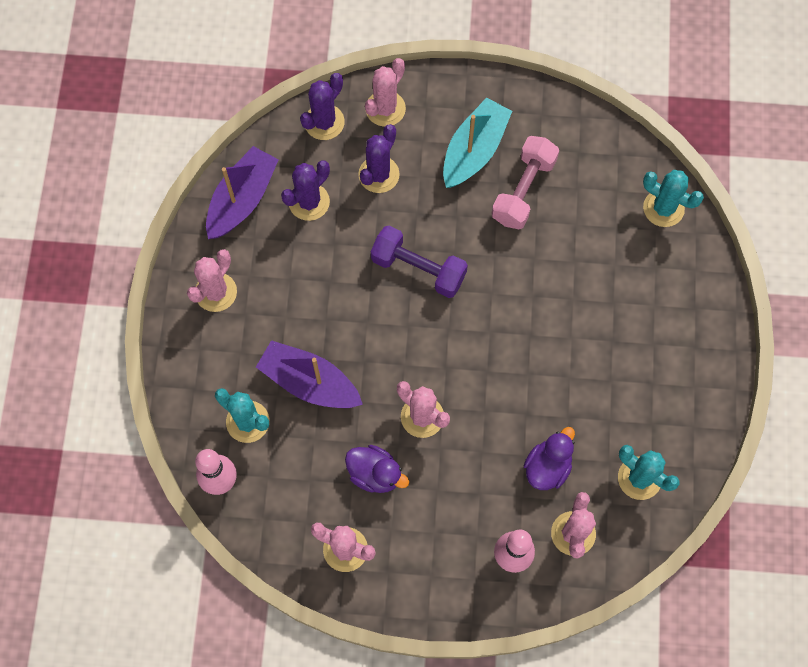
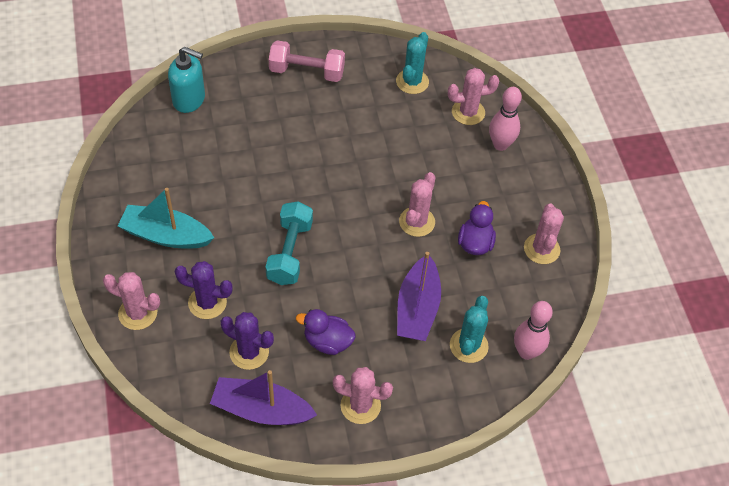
camera: 110 degrees left, 15 degrees down
purple cactus [300,73,345,140] -> none
purple dumbbell [371,226,468,298] -> turquoise dumbbell [266,201,313,285]
pink dumbbell [492,136,559,229] -> pink dumbbell moved to [269,40,345,82]
purple duck [524,427,575,490] -> purple duck moved to [296,309,356,355]
turquoise cactus [643,170,704,227] -> turquoise soap dispenser [168,47,205,113]

